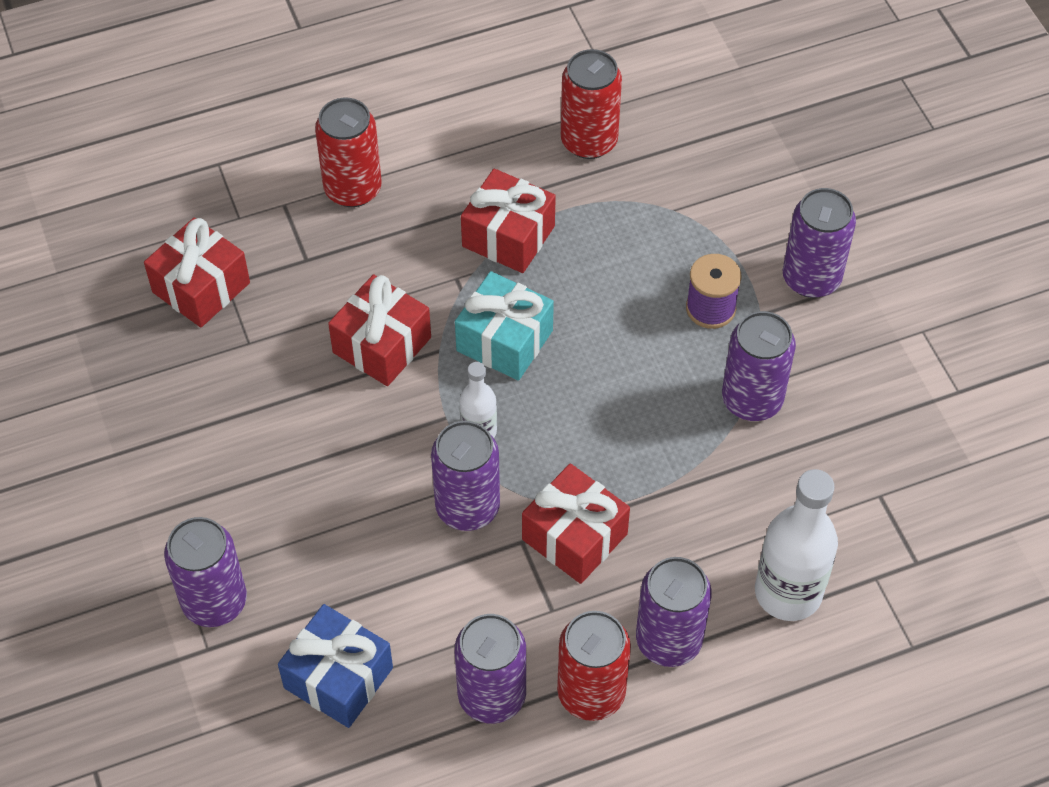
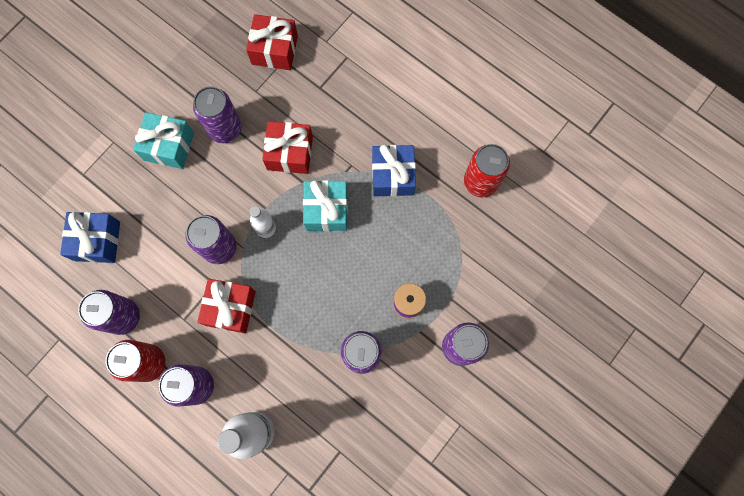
camera: 60 degrees right, 20 degrees up
purple can [164,517,247,627] -> purple can moved to [193,86,242,143]
red can [315,98,382,207] -> none
red gift [461,169,556,273] -> blue gift [372,144,416,197]
none -> turquoise gift [133,112,194,169]

